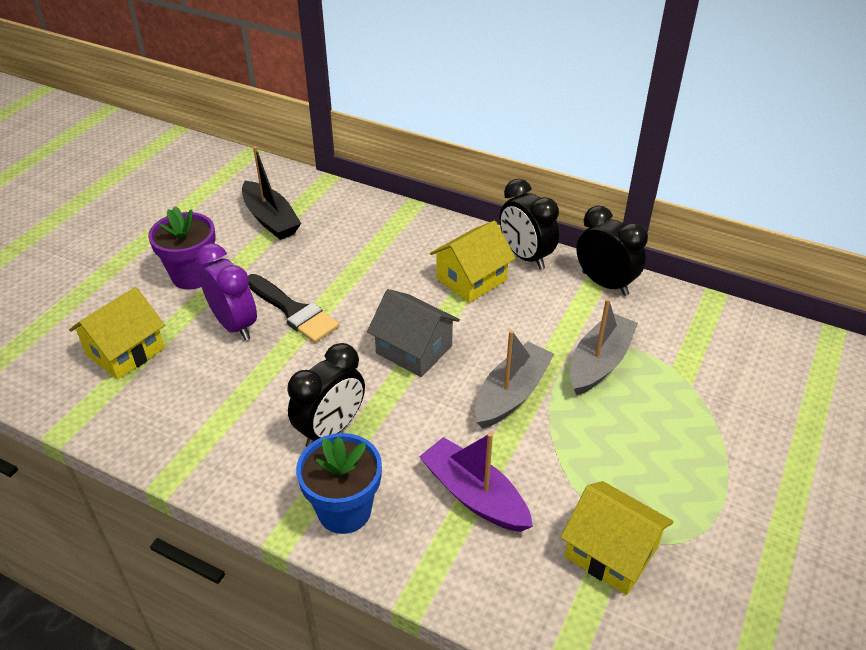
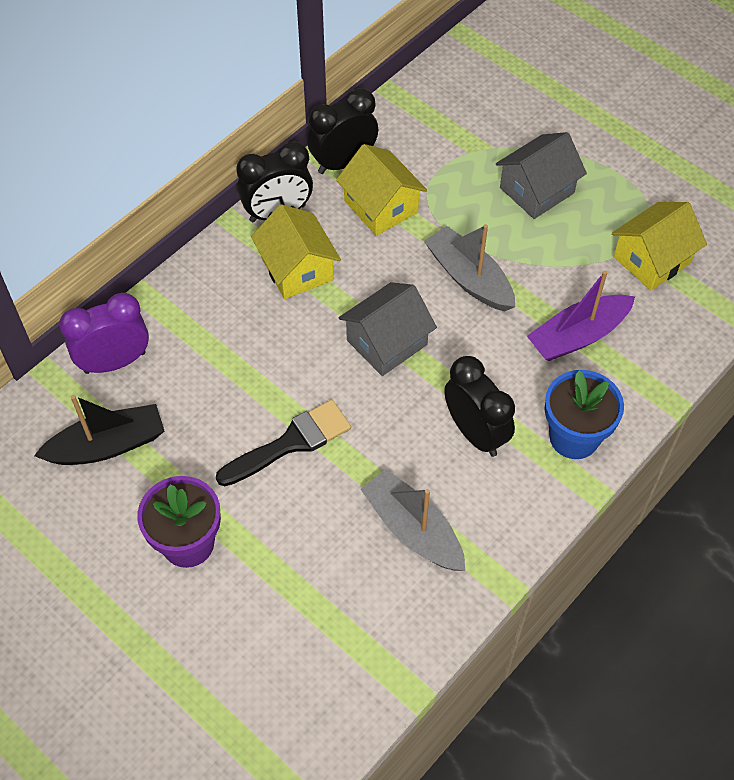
camera: 75 degrees left, 15 degrees up
yellow house [69,287,165,380] -> yellow house moved to [336,144,427,236]
purple clock [196,243,257,340] -> purple clock moved to [59,293,149,374]
grey boat [570,298,638,395] -> grey boat moved to [360,469,465,571]
none -> grey house [496,132,587,219]

